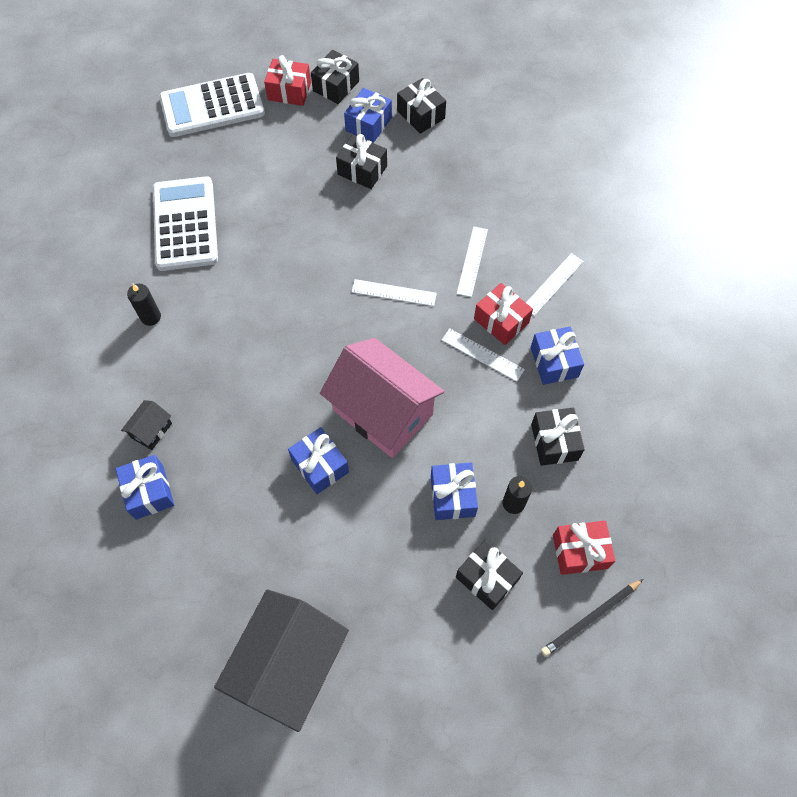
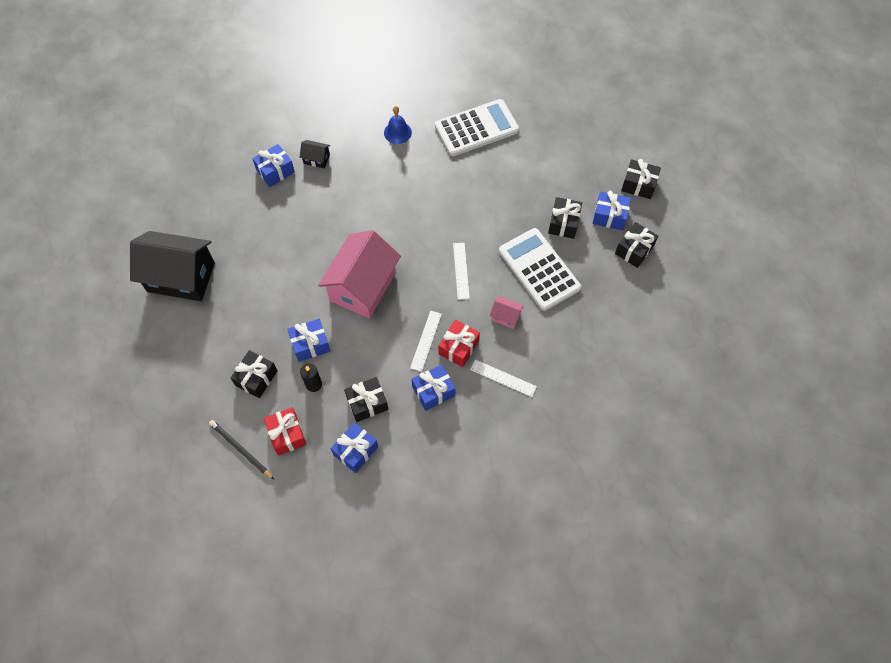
camera: 75 degrees right, 0 degrees up
black candle [127,284,161,326] -> blue bell [384,106,412,144]
white calculator [159,73,265,137] -> white calculator moved to [499,228,581,311]
red gift [264,55,311,106] -> none
blue gift [288,427,349,494] -> blue gift moved to [331,422,378,473]
white ruler [456,226,488,297] -> pink house [490,296,524,329]

